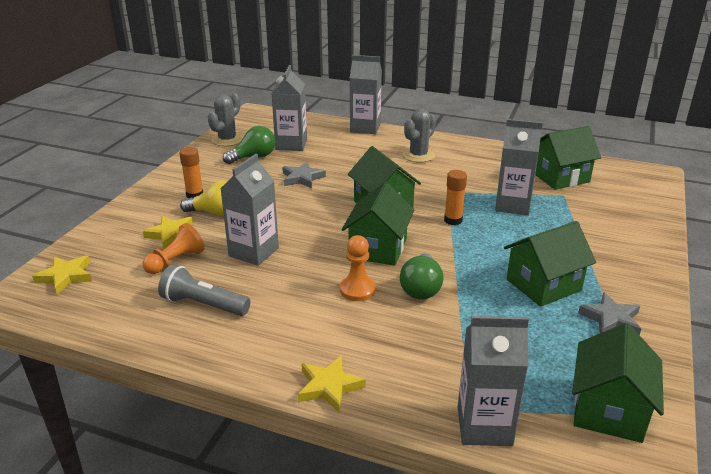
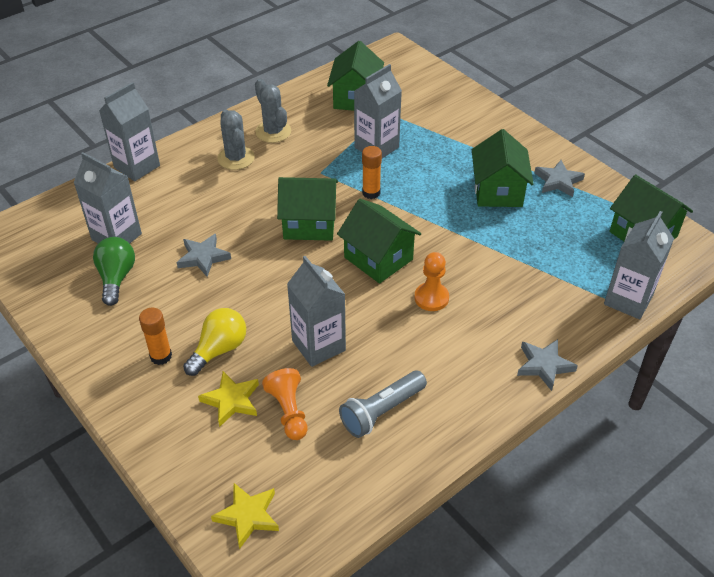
camera: 60 degrees left, 15 degrees up
grey cactus [208,93,243,146] -> grey cactus moved to [255,79,291,143]
yellow star [298,355,366,412] -> grey star [517,339,578,391]
green light bulb [400,253,444,299] -> none

